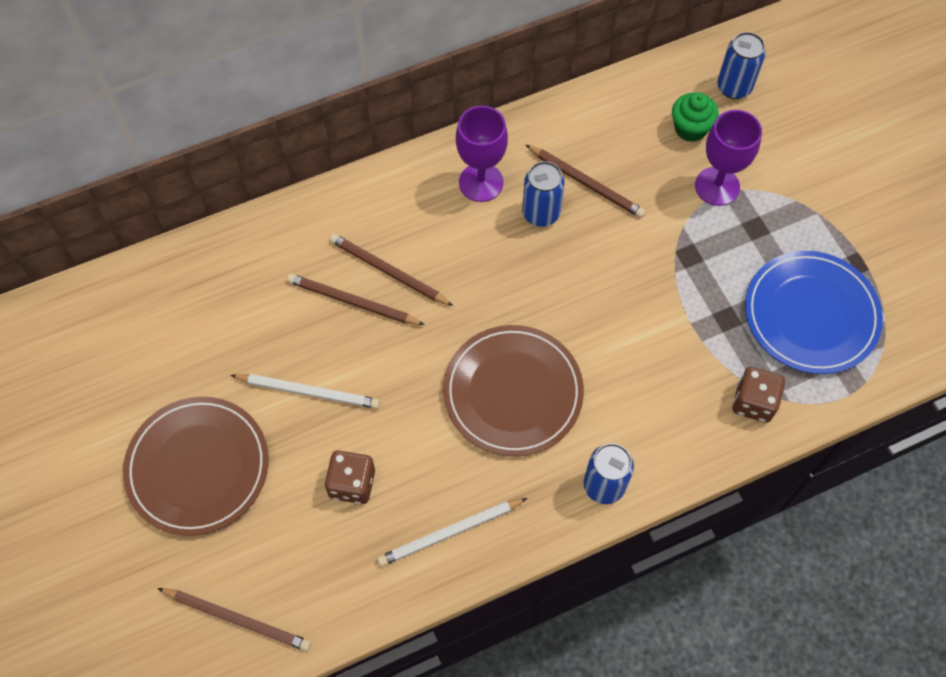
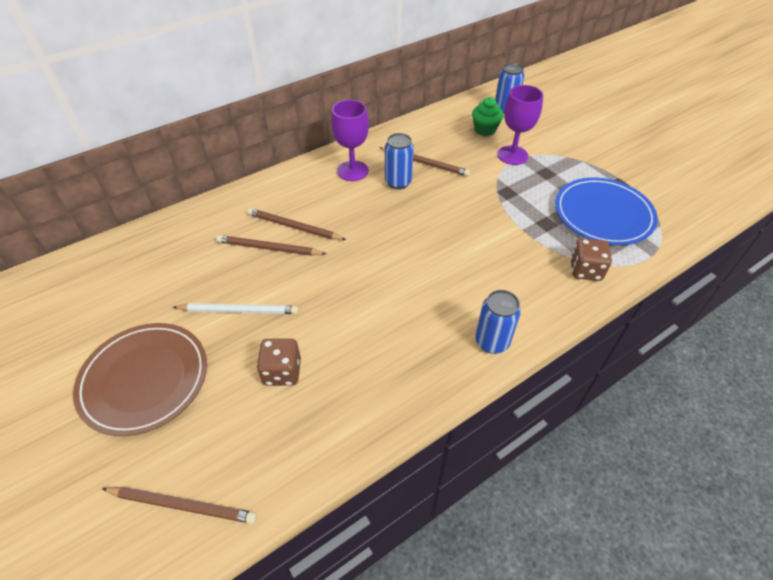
camera: 10 degrees left, 15 degrees down
white pencil [377,498,527,566] -> none
brown plate [443,325,584,456] -> none

